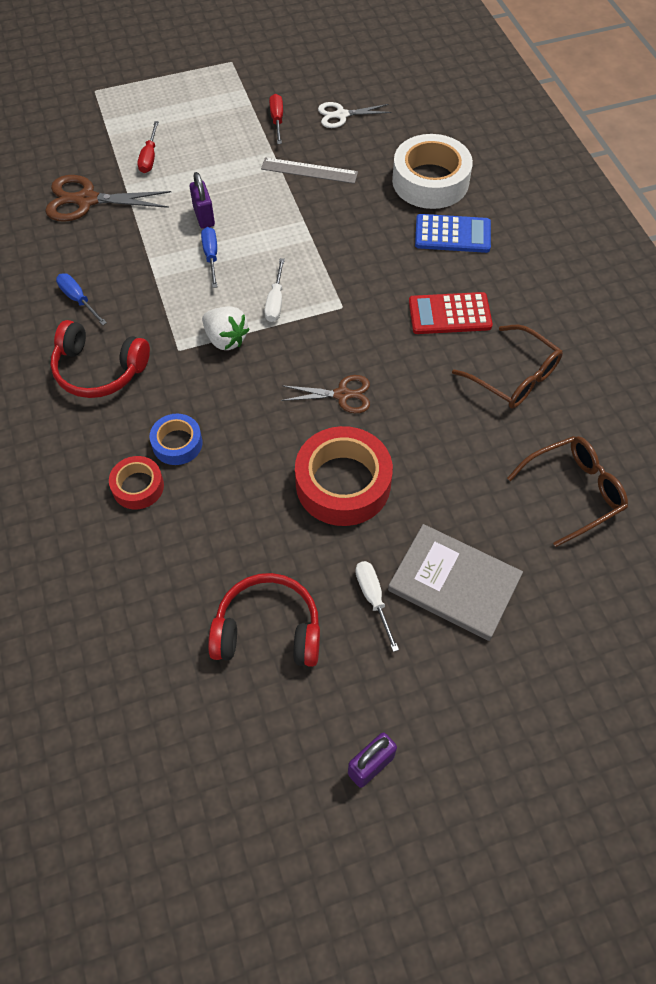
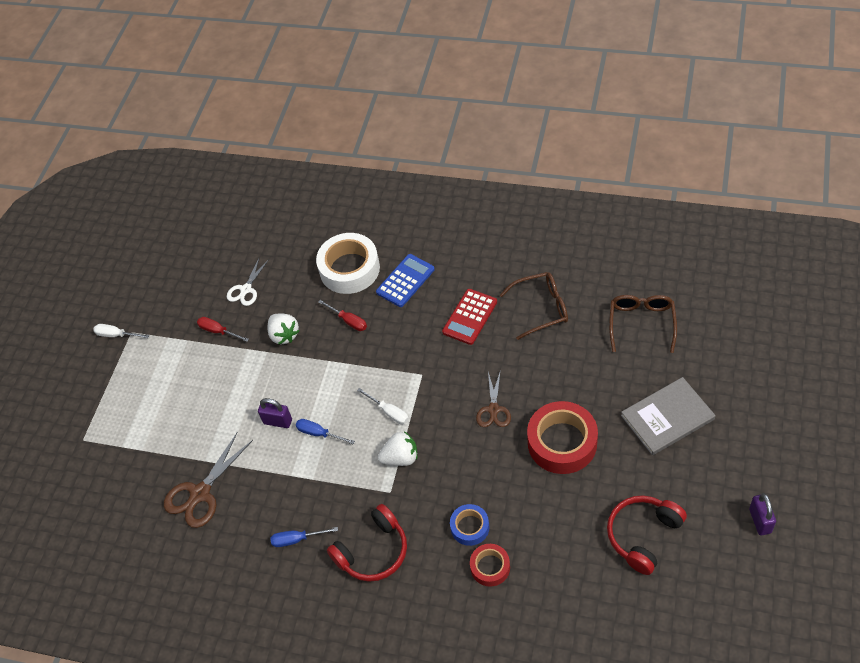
camera: 50 degrees left, 5 degrees down
red screwdriver [137,121,159,173] -> red screwdriver moved to [318,300,367,331]
grey ruler [261,157,358,184] -> white strawberry [267,313,299,345]
brown scissors [281,375,370,413] -> brown scissors turned 150 degrees clockwise [476,370,511,427]
white screwdriver [355,561,399,652] -> white screwdriver moved to [93,324,149,338]

